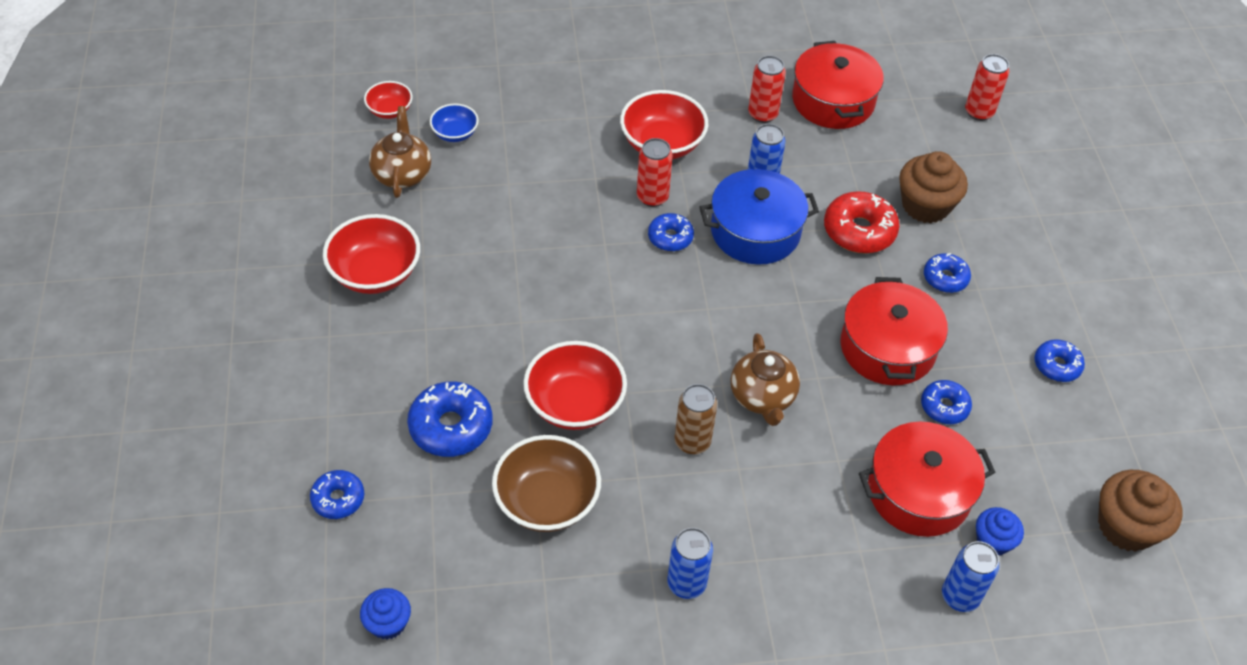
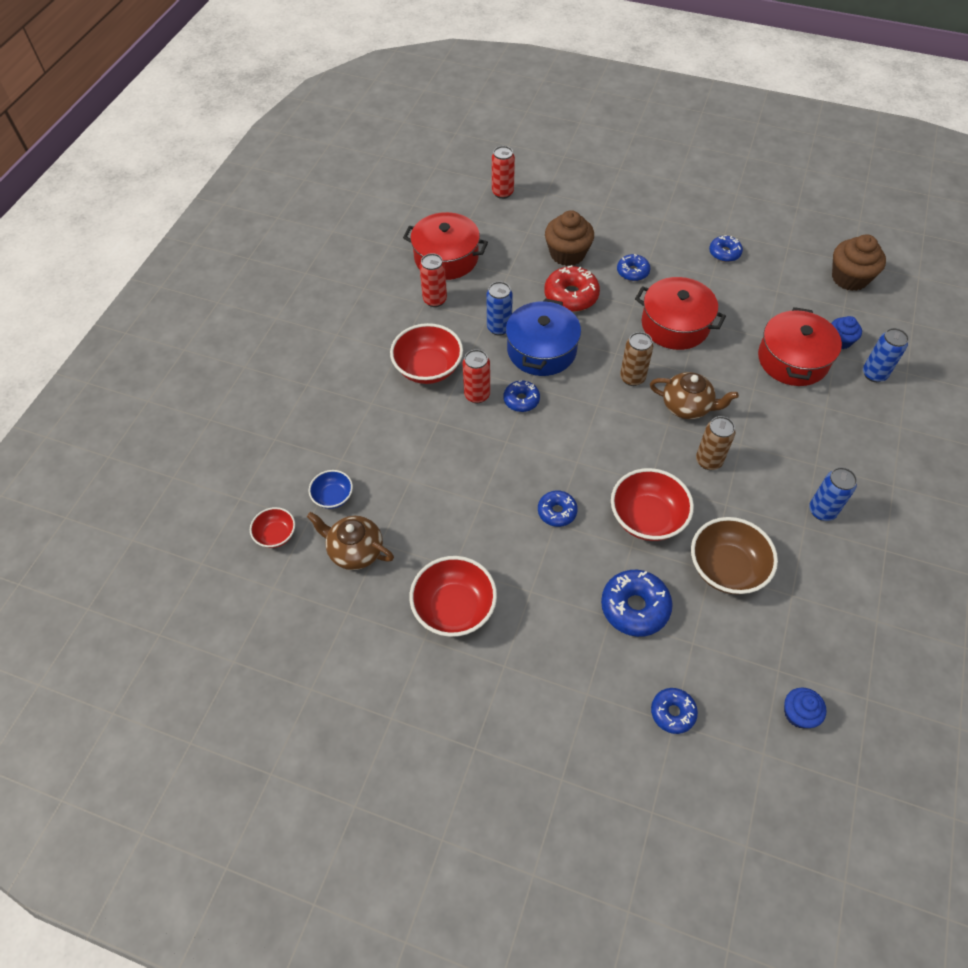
camera: 60 degrees left, 5 degrees up
blue donut [921,380,972,424] -> blue donut moved to [538,490,578,527]
none -> brown can [620,332,653,386]

